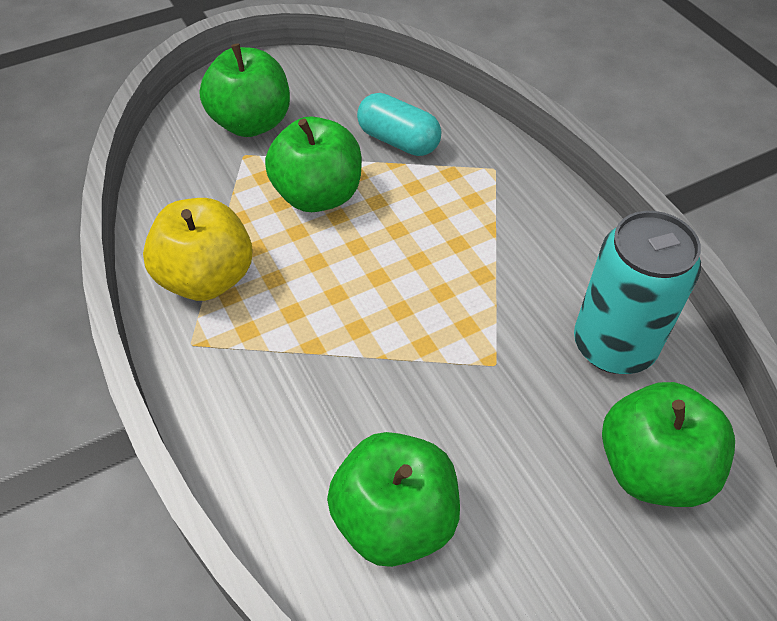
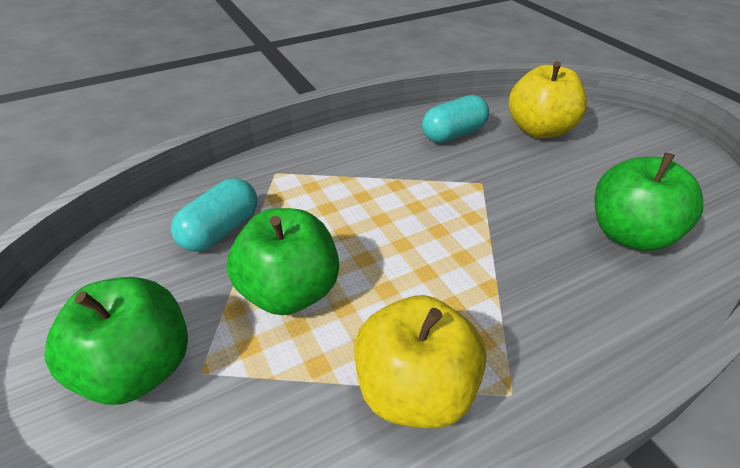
camera: 90 degrees left, 10 degrees down
turquoise can [574,211,701,374] -> turquoise capsule [422,95,489,143]
green apple [602,382,735,507] -> yellow apple [508,61,587,138]

